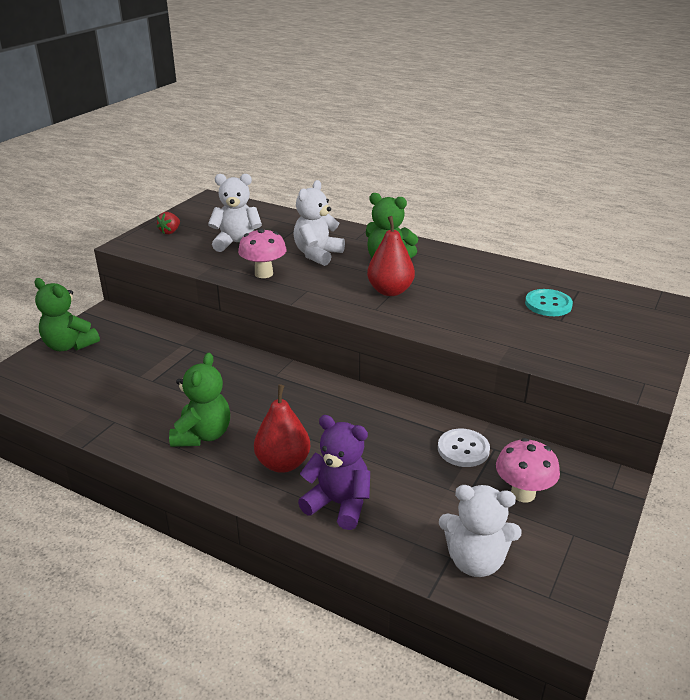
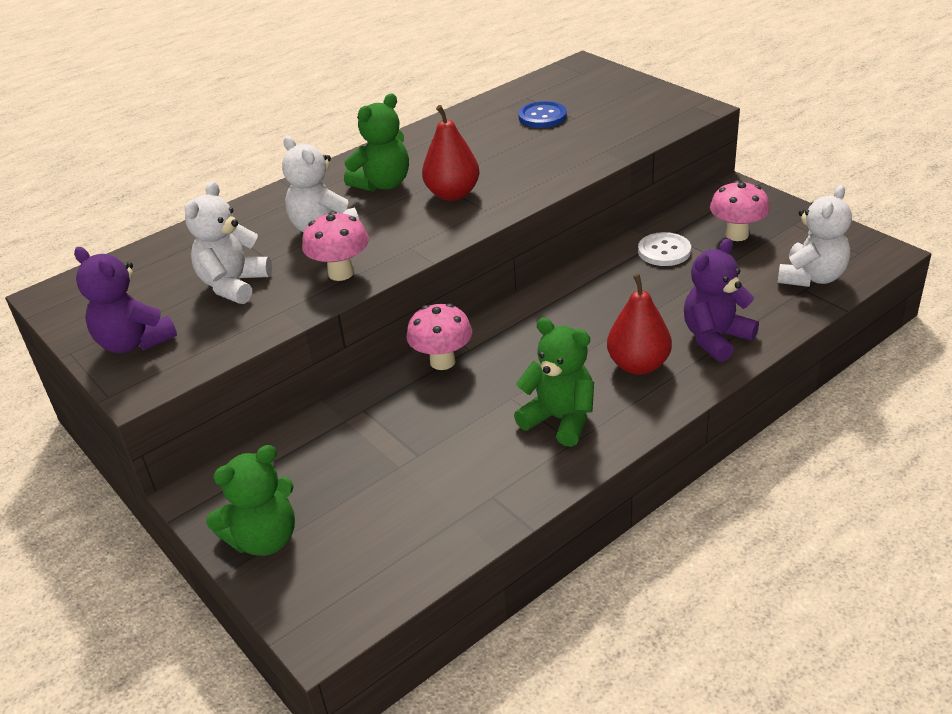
camera: 65 degrees left, 5 degrees up
red strawberry [157,212,180,234] -> purple teddy bear [74,247,177,353]
turquoise button [525,289,573,316] -> blue button [518,101,567,128]
none -> pink mushroom [406,303,472,370]

